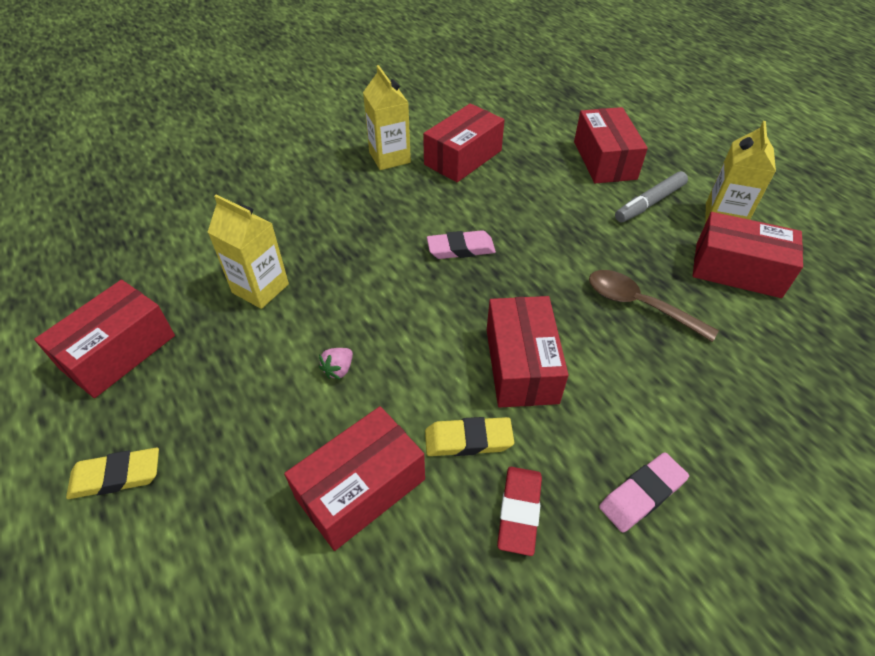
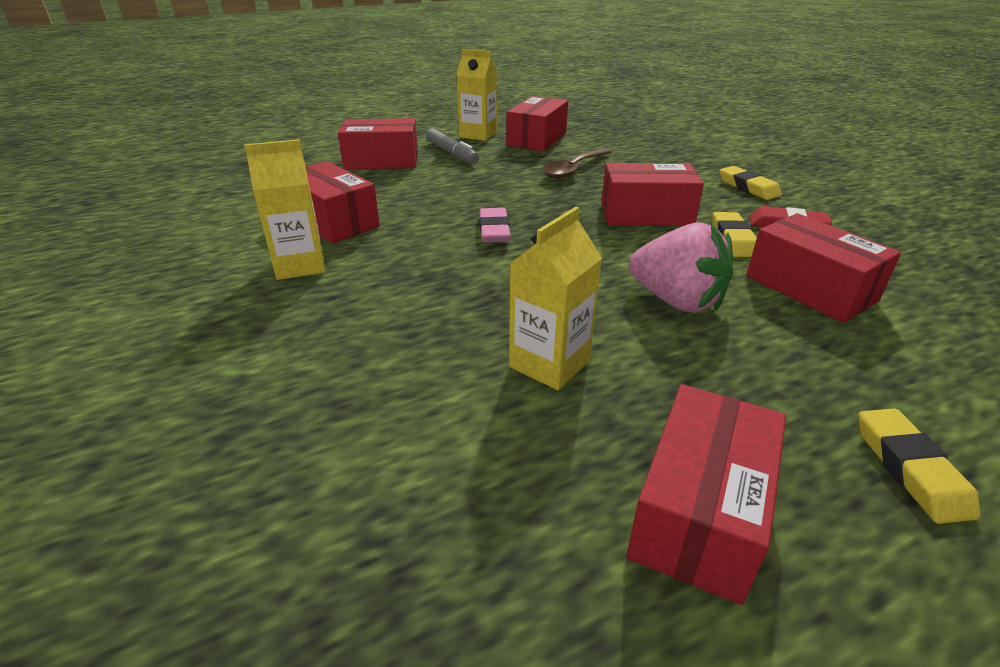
camera: 85 degrees left, 15 degrees down
red box [34,280,175,398] -> red box turned 75 degrees clockwise [626,384,786,605]
pink strawberry [319,348,353,380] -> pink strawberry [629,223,733,312], size x2.42
pink eraser [599,452,689,532] -> yellow eraser [719,166,782,200]

